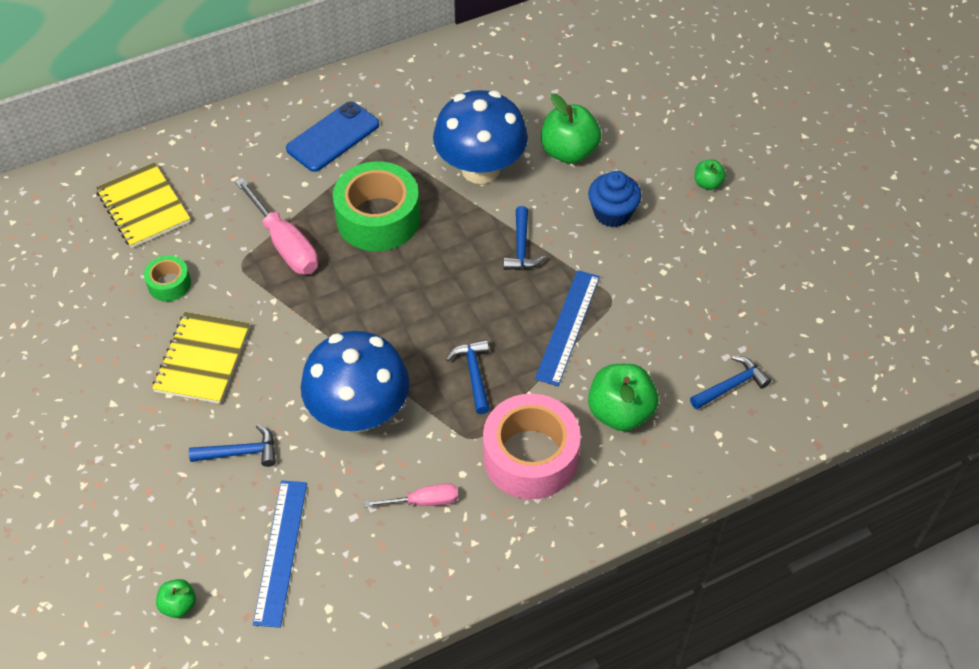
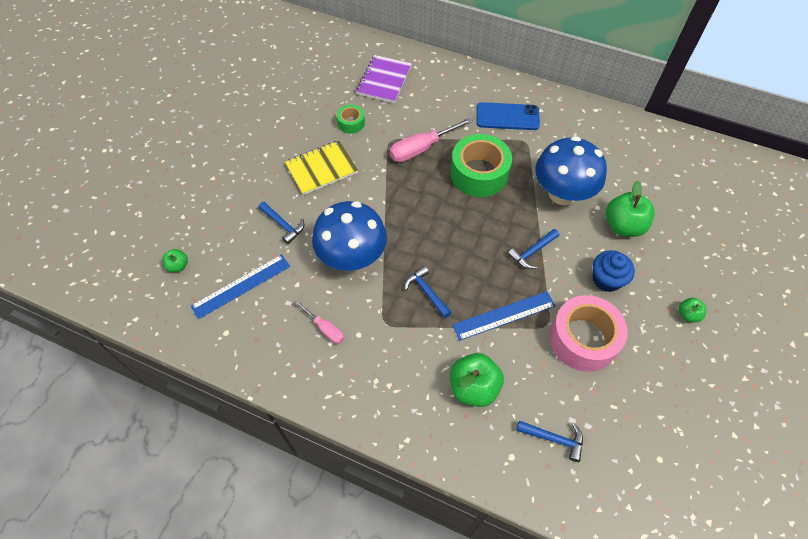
camera: 50 degrees right, 5 degrees up
yellow notebook [96,162,191,248] -> purple notebook [356,55,412,103]
pink screwdriver [235,178,318,274] -> pink screwdriver turned 45 degrees clockwise [390,117,473,162]
blue hammer [446,339,490,414] -> blue hammer turned 75 degrees counterclockwise [404,266,452,318]
pink tape [483,394,581,499] -> pink tape moved to [549,295,628,372]

